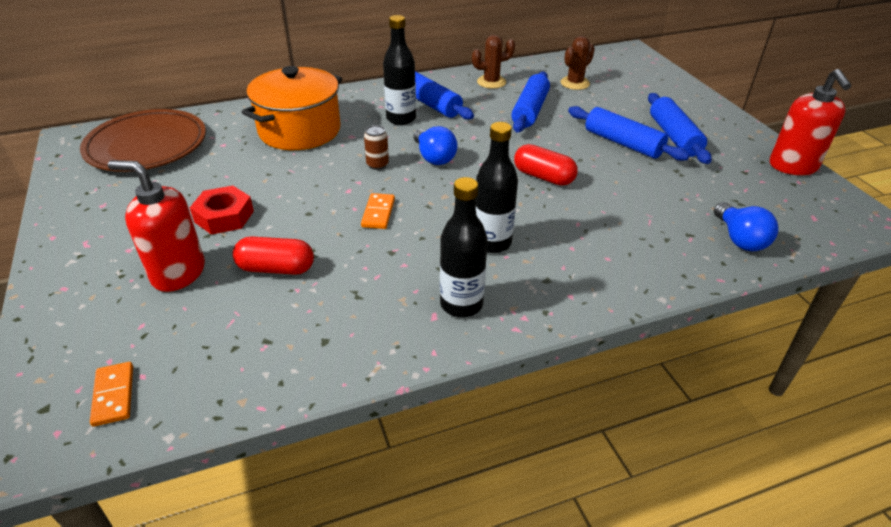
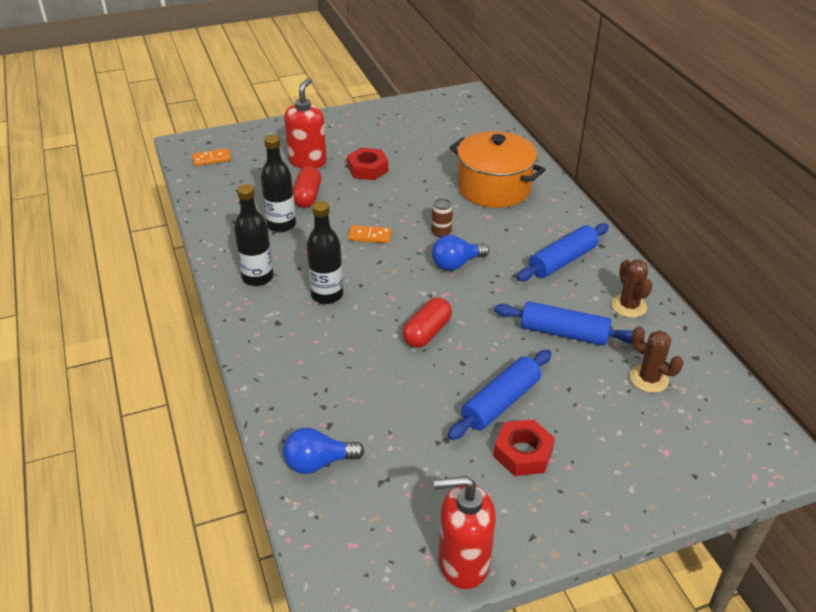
camera: 90 degrees right, 0 degrees up
brown plate [80,109,206,172] -> none
black bottle [383,15,416,125] -> black bottle moved to [261,135,296,232]
blue rolling pin [648,93,711,164] -> red nut [493,419,555,476]

